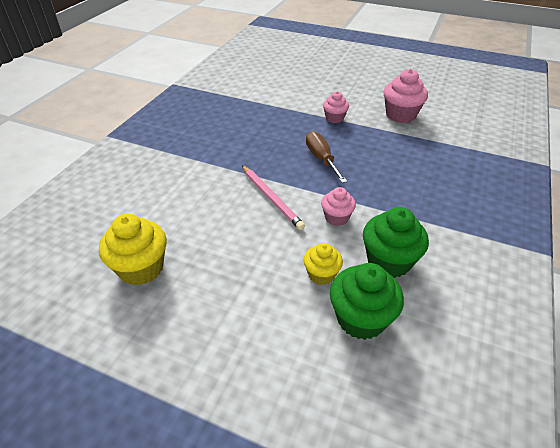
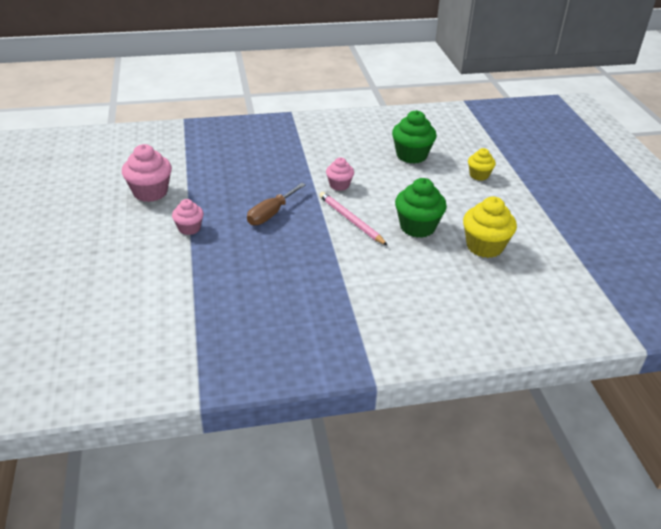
camera: 125 degrees left, 5 degrees down
pink pencil [242,165,305,230] -> pink pencil turned 60 degrees counterclockwise [319,192,388,246]
yellow cupcake [304,243,343,285] -> yellow cupcake moved to [468,148,496,181]
green cupcake [363,207,429,278] -> green cupcake moved to [395,178,447,238]

